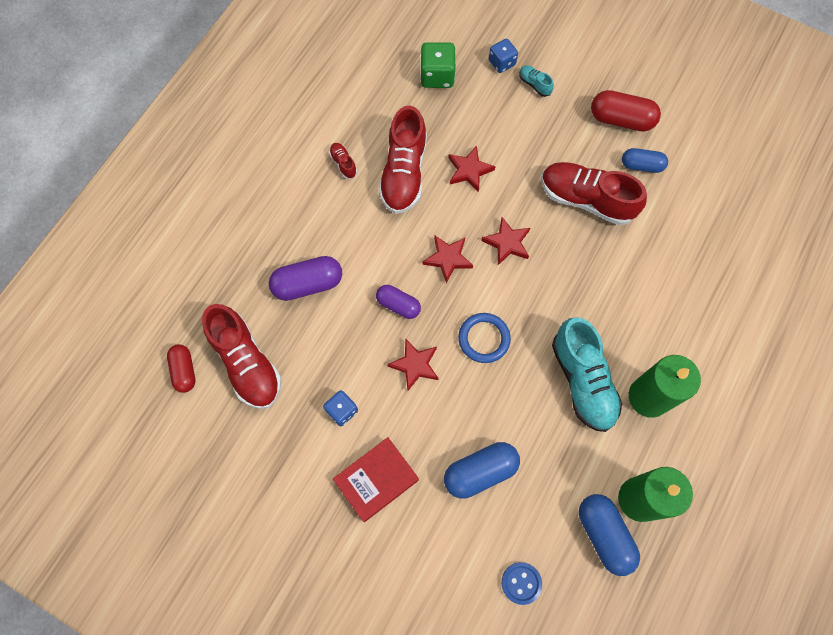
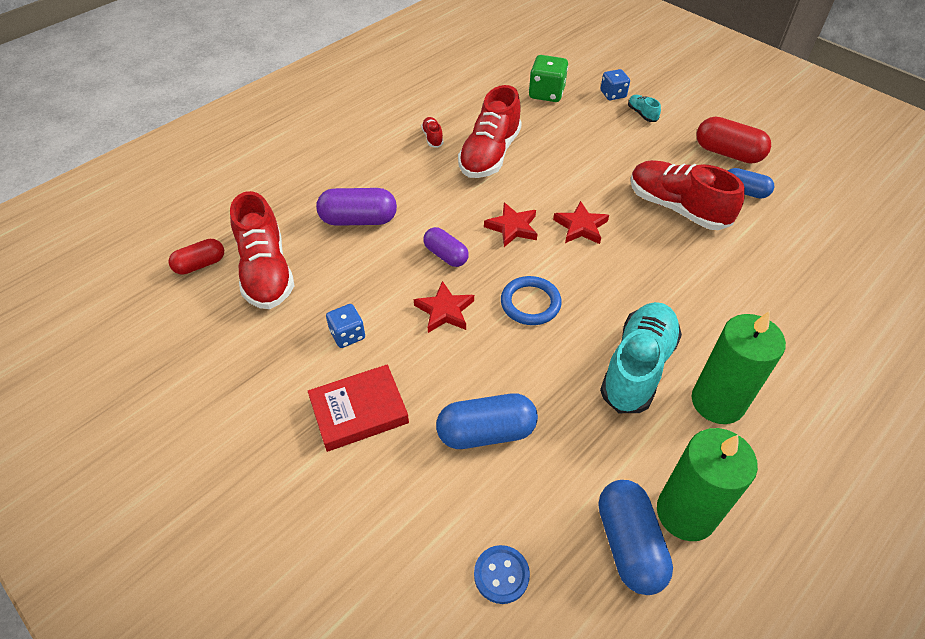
camera: 15 degrees right, 20 degrees down
red capsule [167,344,195,393] -> red capsule turned 60 degrees clockwise [168,239,224,275]
red star [448,146,496,192] -> none
turquoise shoe [552,318,622,432] -> turquoise shoe turned 150 degrees counterclockwise [600,302,682,413]

